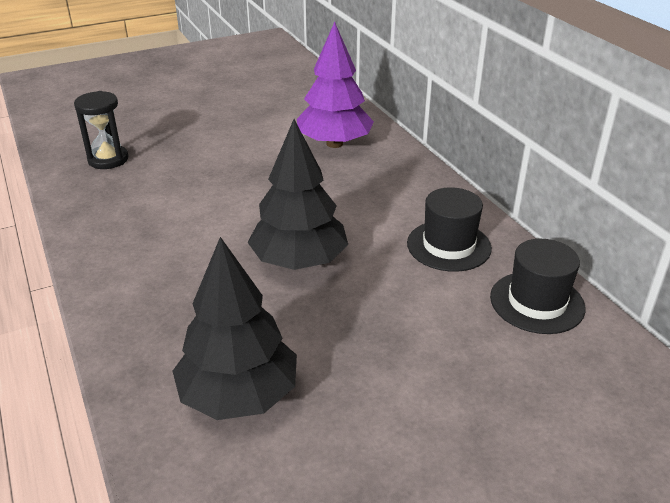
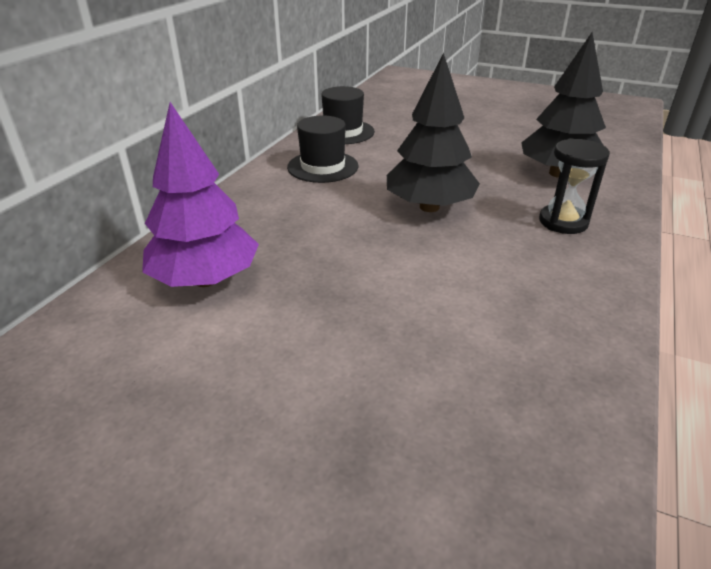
camera: 130 degrees left, 0 degrees up
black hourglass [74,91,128,169] -> black hourglass moved to [539,138,610,234]

